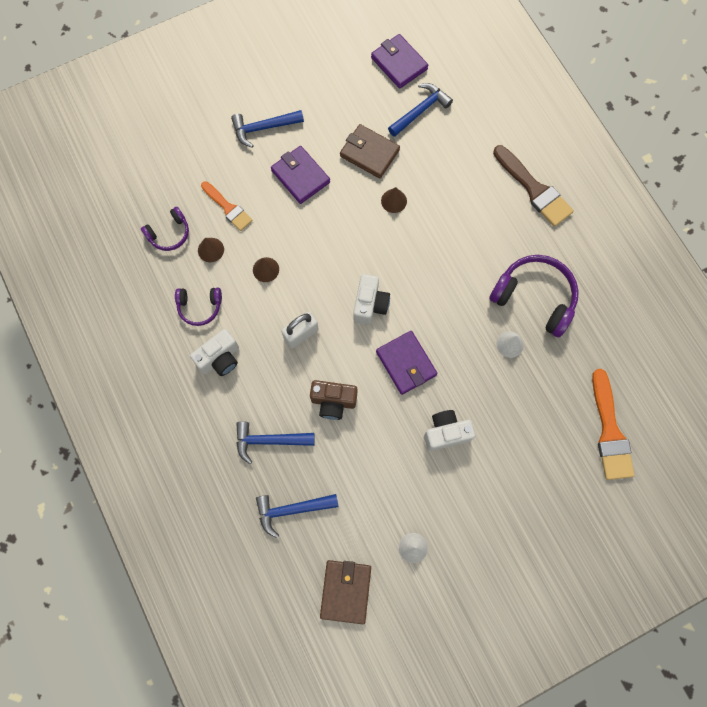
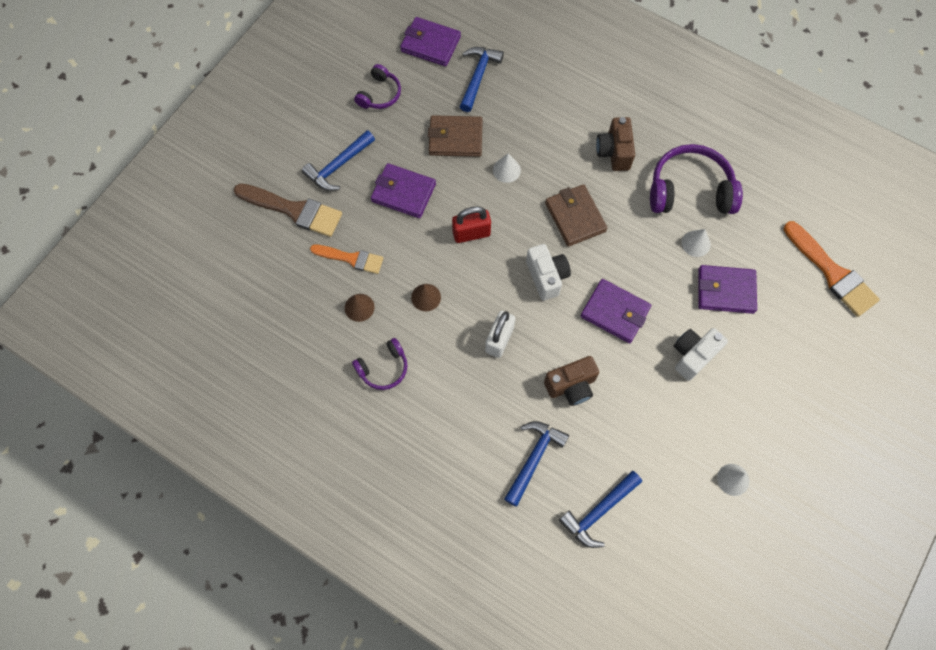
camera: 30 degrees left, 5 degrees down
purple headphones [141,207,189,251] -> purple headphones moved to [354,64,401,109]
white camera [190,329,239,376] -> none
blue hammer [236,422,315,464] -> blue hammer turned 150 degrees clockwise [504,421,569,506]
brown wallet [320,560,371,624] -> brown wallet moved to [545,184,607,247]
brown cone [381,187,407,213] -> white cone [493,153,521,183]
brown brush [493,145,574,227] -> brown brush moved to [234,184,342,237]
none -> red padlock [452,206,491,243]
none -> brown camera [596,117,635,171]
none -> purple wallet [698,265,757,314]

